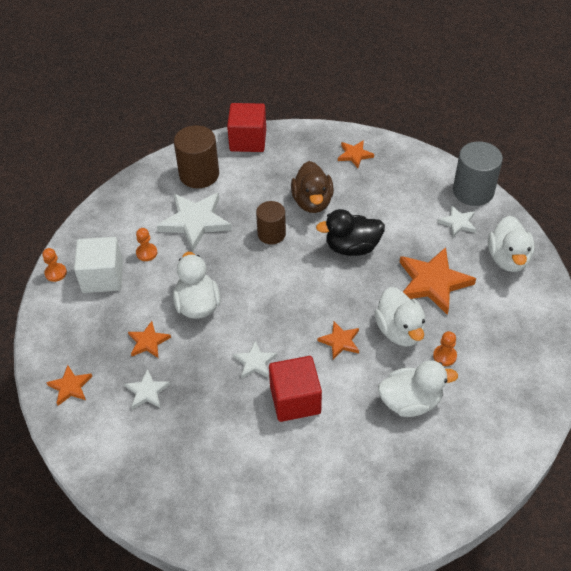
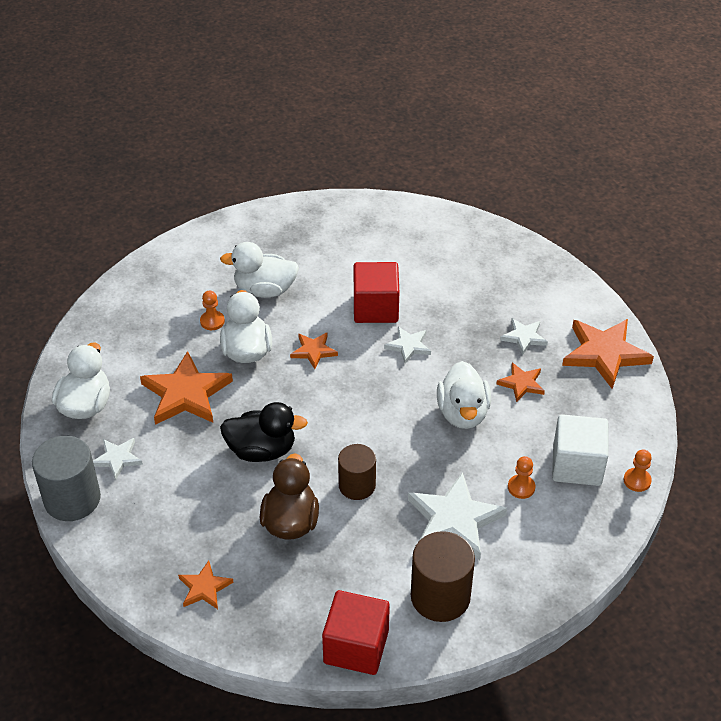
camera: 170 degrees left, 5 degrees down
orange star [46,365,92,406] -> orange star [562,319,654,389], size x1.89

